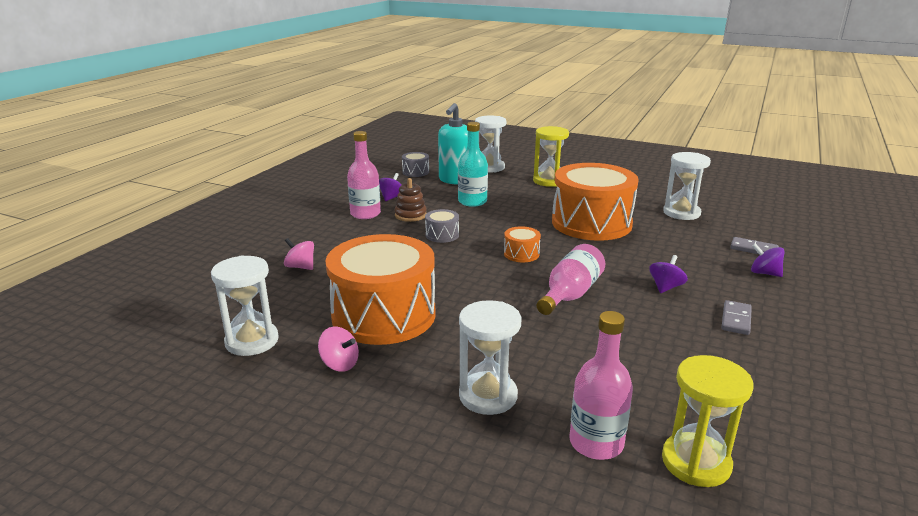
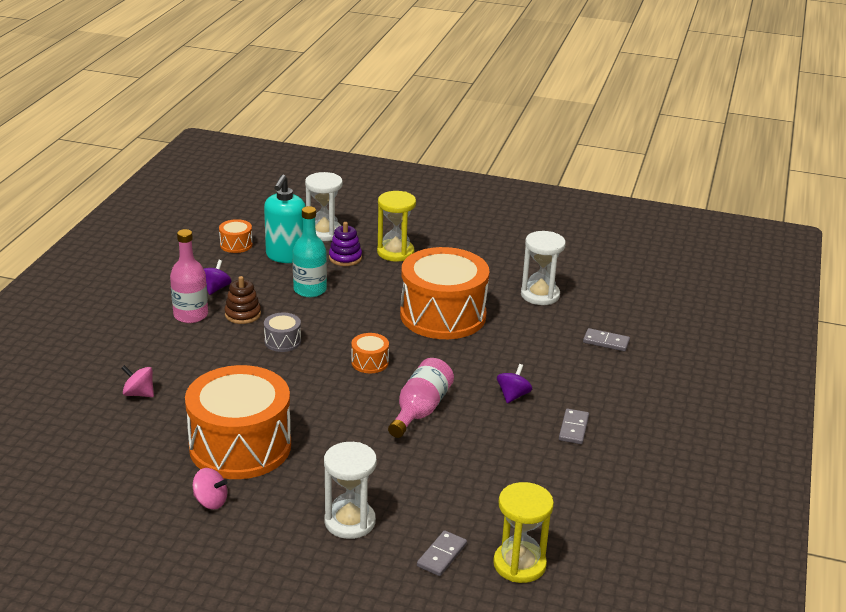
camera: 10 degrees left, 5 degrees up
white hourglass [211,255,279,356] -> none
grey drum [402,152,429,177] -> orange drum [219,219,253,253]
pink bottle [569,311,633,460] -> grey domino [417,530,467,576]
purple spinning top [751,243,785,277] -> none
none -> purple stacking toy [329,222,362,266]

